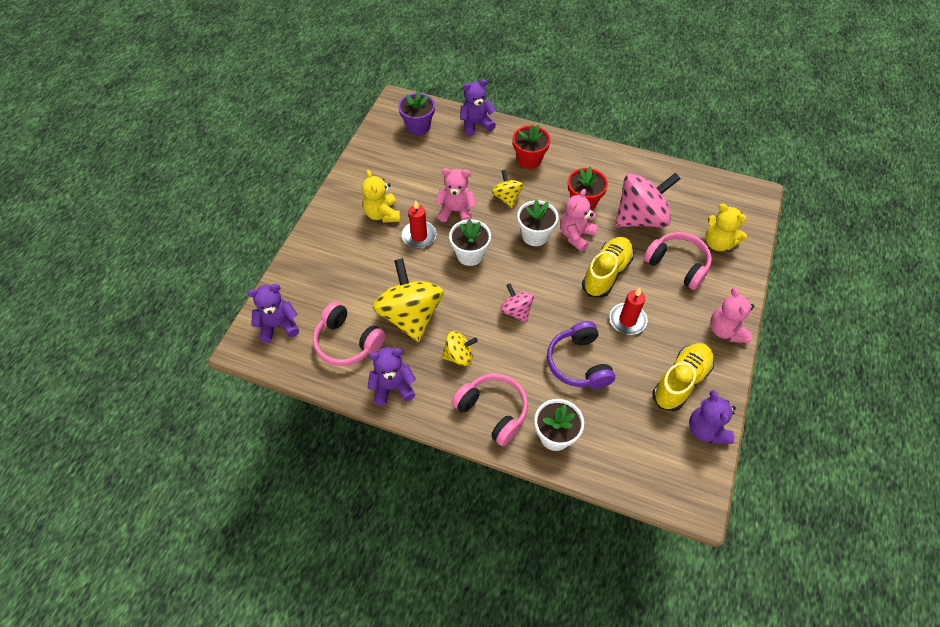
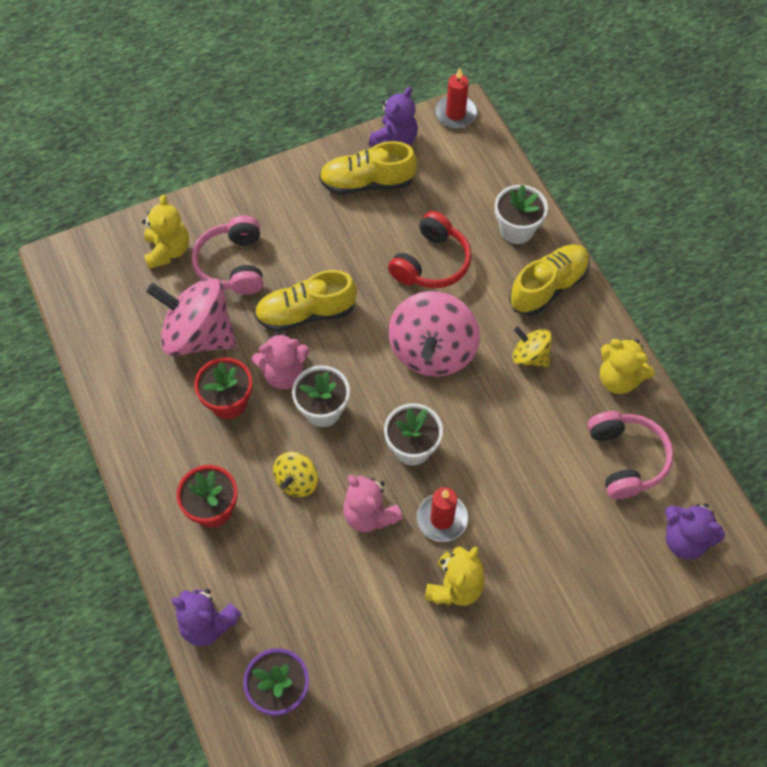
camera: 135 degrees left, 5 degrees up
purple teddy bear [368,347,416,406] -> yellow teddy bear [600,338,655,394]
yellow spinning top [373,258,443,342] -> none
pink headphones [452,373,528,446] -> yellow shoe [509,244,590,316]
pink spinning top [500,284,534,323] -> pink spinning top [388,291,480,377], size x1.95
purple headphones [547,321,615,389] -> red headphones [388,211,472,288]
red candle [610,288,647,335] -> red candle moved to [435,68,477,129]
pink teddy bear [710,287,754,343] -> none

